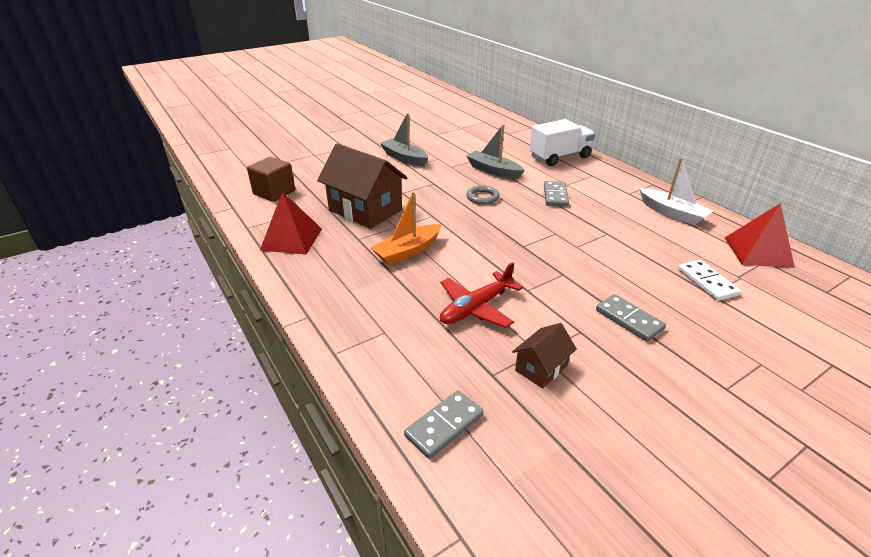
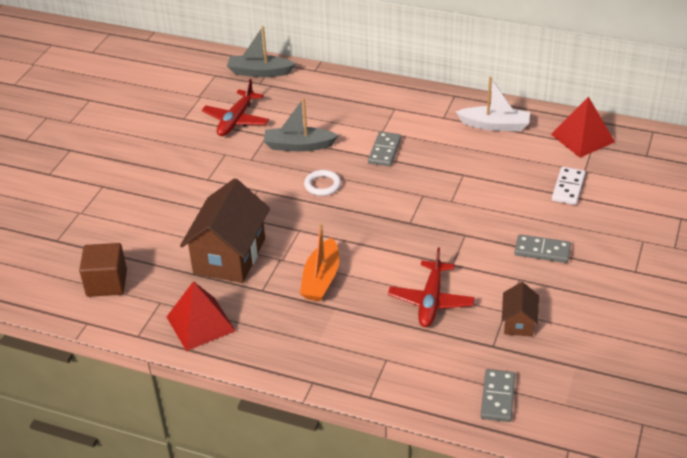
camera: 35 degrees left, 5 degrees up
brown house [317,143,408,229] -> brown house turned 75 degrees counterclockwise [180,178,270,283]
grey boat [380,113,428,166] -> grey boat moved to [227,26,296,77]
grey ring [466,185,500,205] -> white ring [304,170,341,196]
white truck [530,119,595,166] -> none
grey domino [544,181,569,207] -> grey domino turned 45 degrees clockwise [368,131,401,167]
white domino [678,260,741,301] -> white domino turned 75 degrees clockwise [552,167,586,205]
none -> red plane [202,79,269,136]

